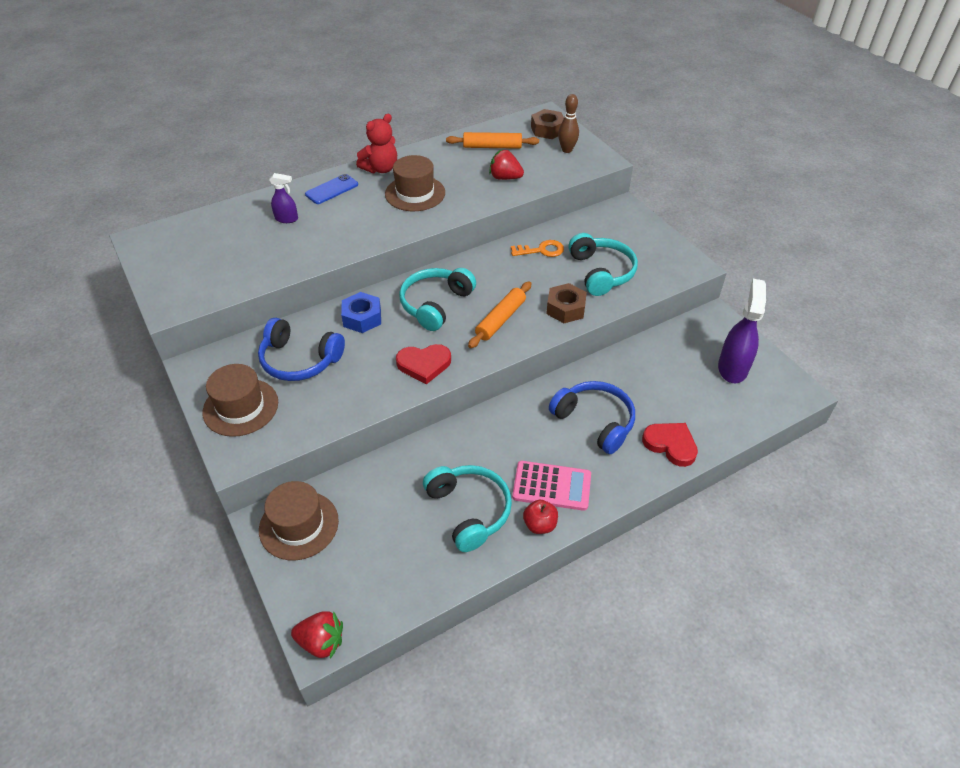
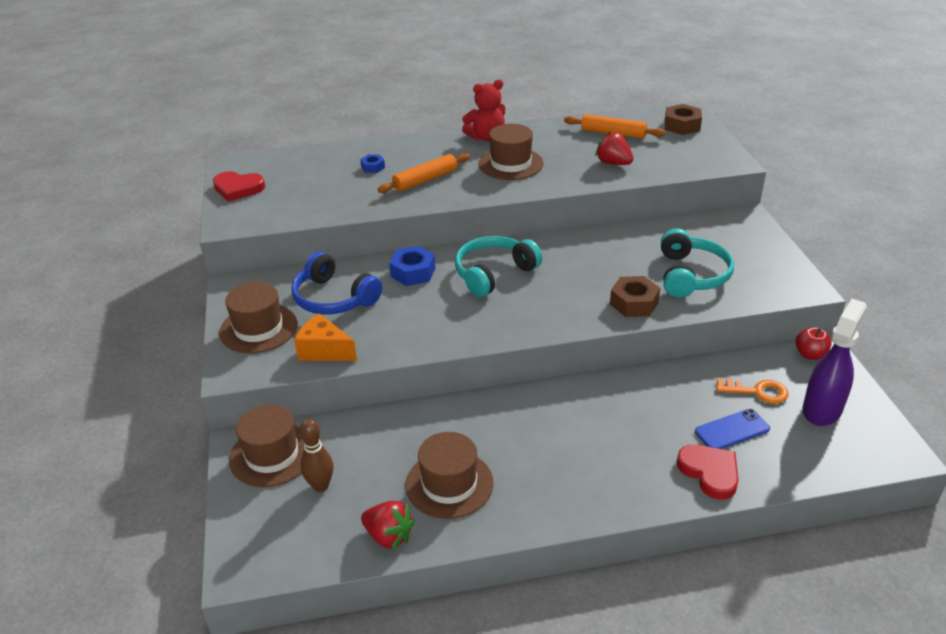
camera: 20 degrees right, 10 degrees down
purple spray bottle [269,173,298,223] -> blue nut [360,154,385,173]
red strawberry [291,611,343,659] -> red strawberry moved to [361,501,415,550]
blue phone [305,174,358,204] -> blue phone moved to [695,409,770,449]
red heart [396,344,451,384] -> red heart moved to [213,171,265,202]
turquoise headphones [423,465,512,552] -> brown hat [405,432,493,519]
orange rolling pin [468,281,532,348] -> orange rolling pin moved to [377,153,470,193]
orange key [511,240,564,257] -> orange key moved to [716,378,788,404]
pink calculator [512,461,591,511] -> none
red apple [523,500,558,534] -> red apple moved to [796,327,832,360]
blue headphones [549,381,635,454] -> none
brown bowling pin [558,94,579,153] -> brown bowling pin moved to [300,419,333,492]
none -> orange cheese [294,313,357,361]

